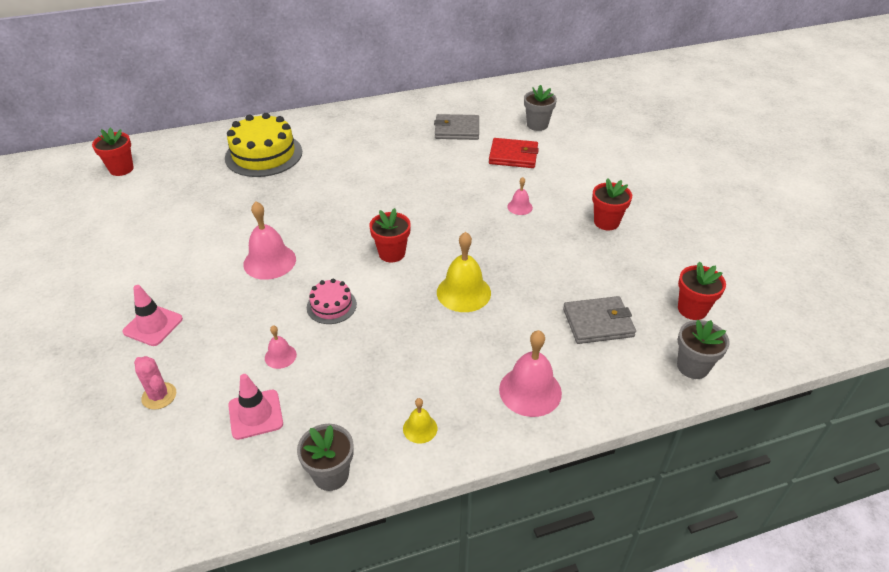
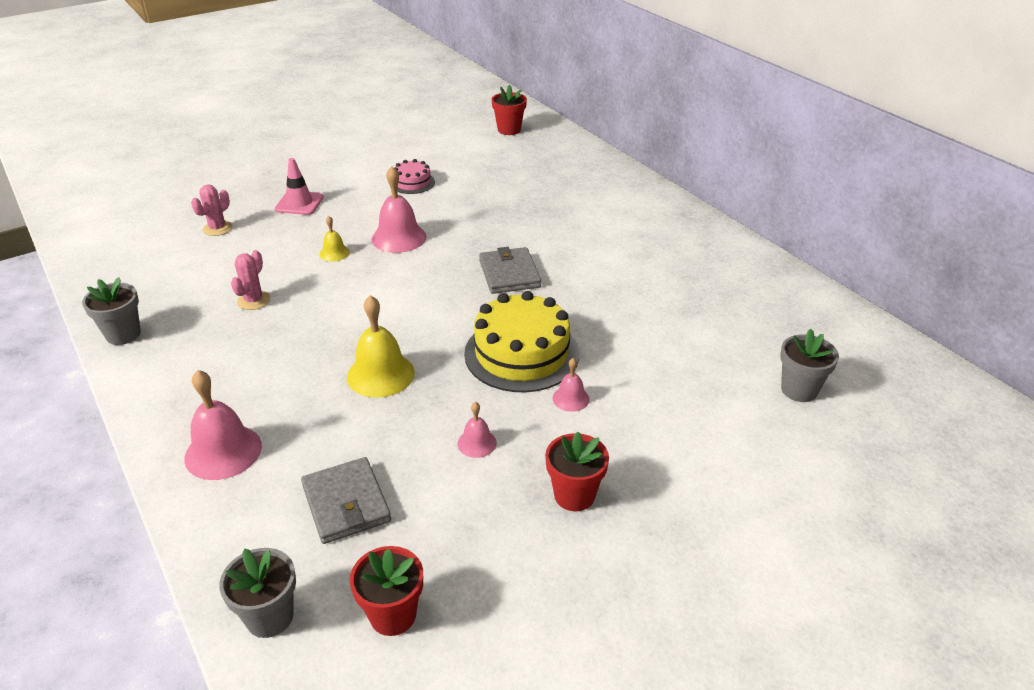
camera: 75 degrees right, 5 degrees down
yellow cake [225,113,302,177] -> yellow cake moved to [464,291,579,392]
pink traffic cone [228,374,283,440] -> none
pink bell [265,325,297,369] -> pink bell moved to [458,402,497,458]
pink cake [307,279,357,324] -> pink cake moved to [395,159,435,194]
red flower pot [369,208,411,263] -> none
yellow bell [403,398,437,444] -> yellow bell moved to [320,216,350,261]
grey wallet [434,114,479,140] -> grey wallet moved to [479,247,541,294]
red wallet [489,138,539,168] -> none
none -> pink cactus [231,250,270,310]

